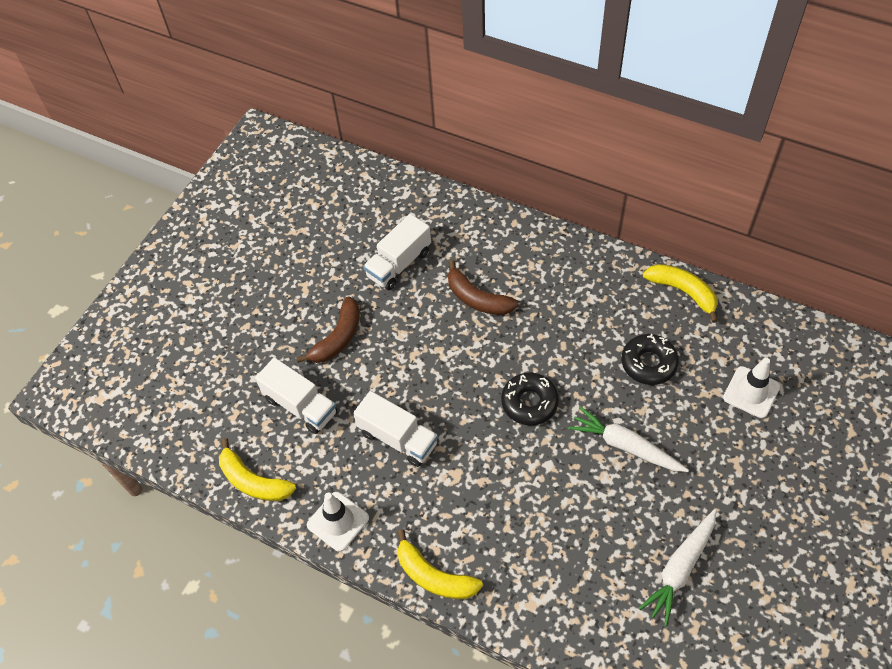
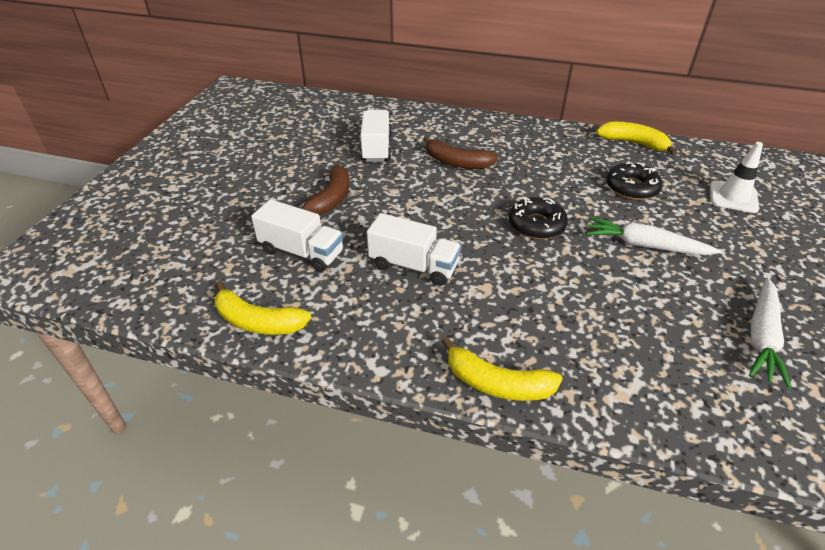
camera: 15 degrees left, 15 degrees down
white traffic cone [307,492,369,552] -> none
white truck [363,214,431,290] -> white truck turned 150 degrees clockwise [360,110,392,162]

